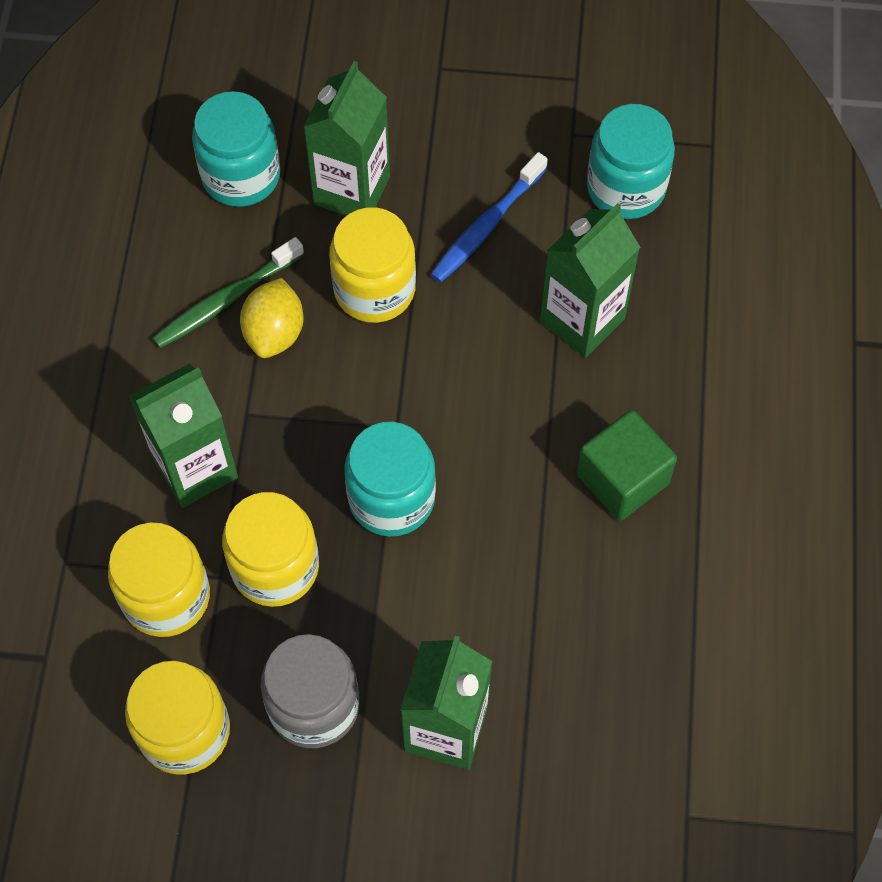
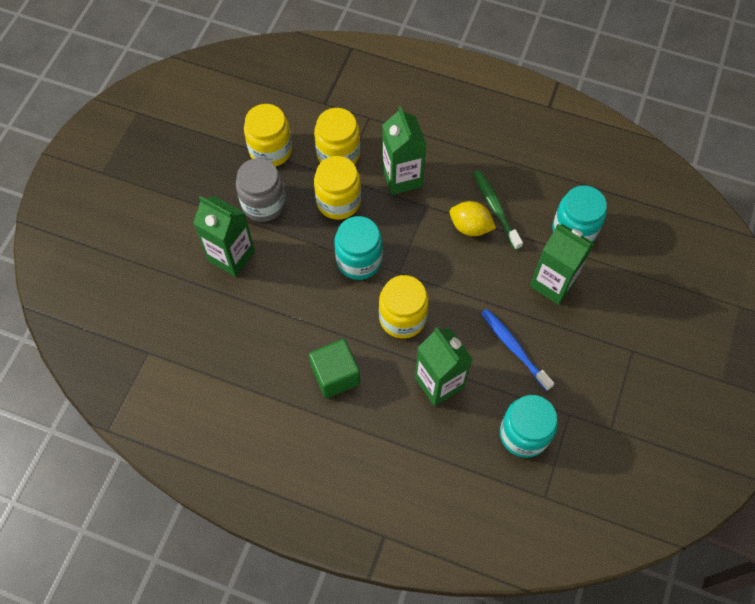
camera: 105 degrees right, 0 degrees up
yellow jar [329,207,416,323] -> yellow jar moved to [379,275,429,339]

